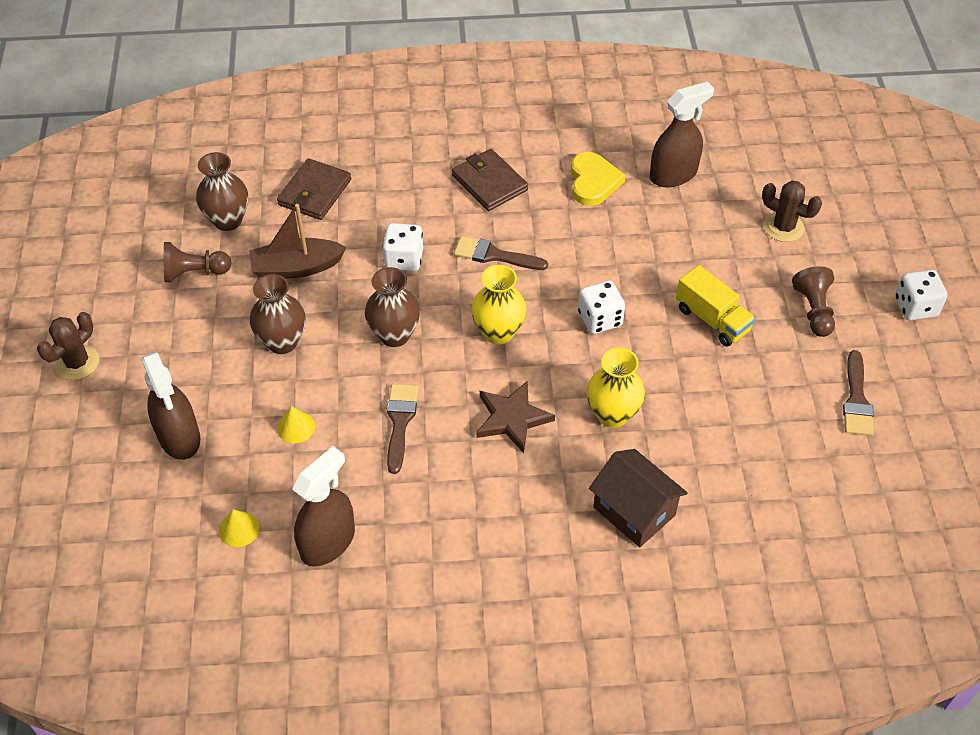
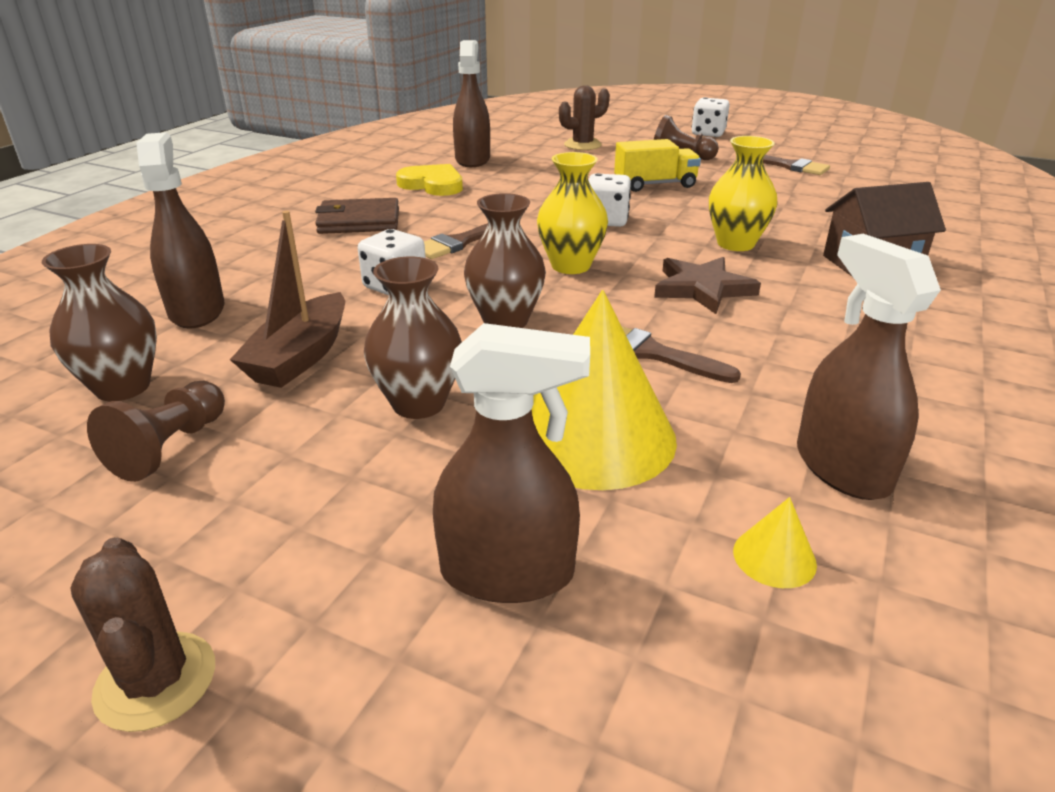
camera: 60 degrees left, 20 degrees down
brown wallet [277,158,351,220] -> brown spray bottle [136,132,224,329]
yellow cone [277,406,315,443] -> yellow cone [532,290,677,490], size x2.47

